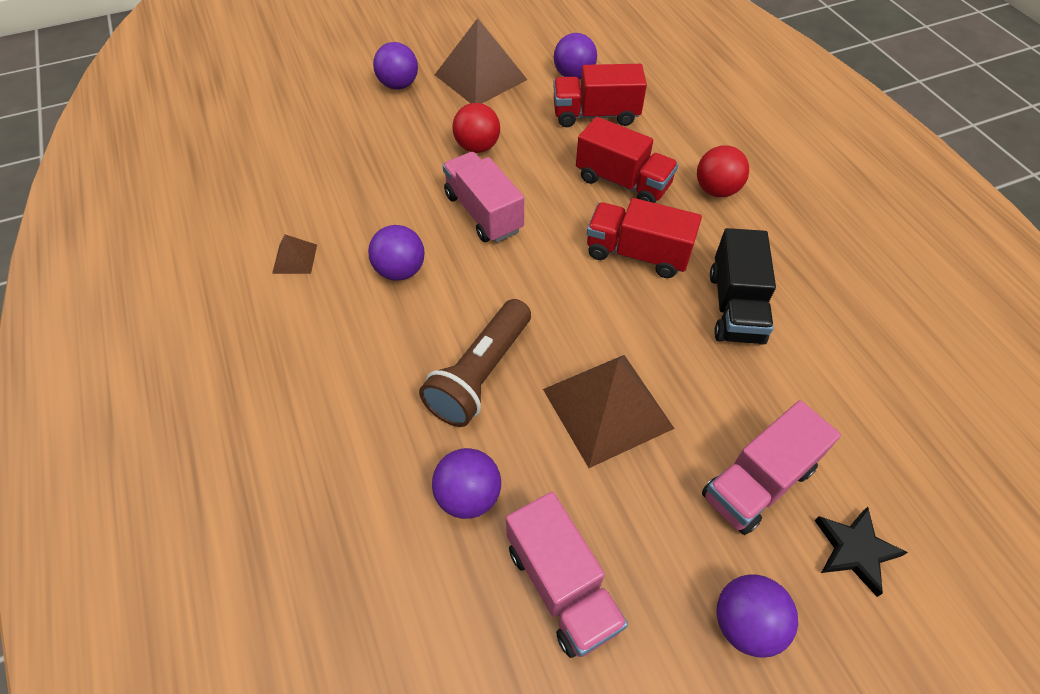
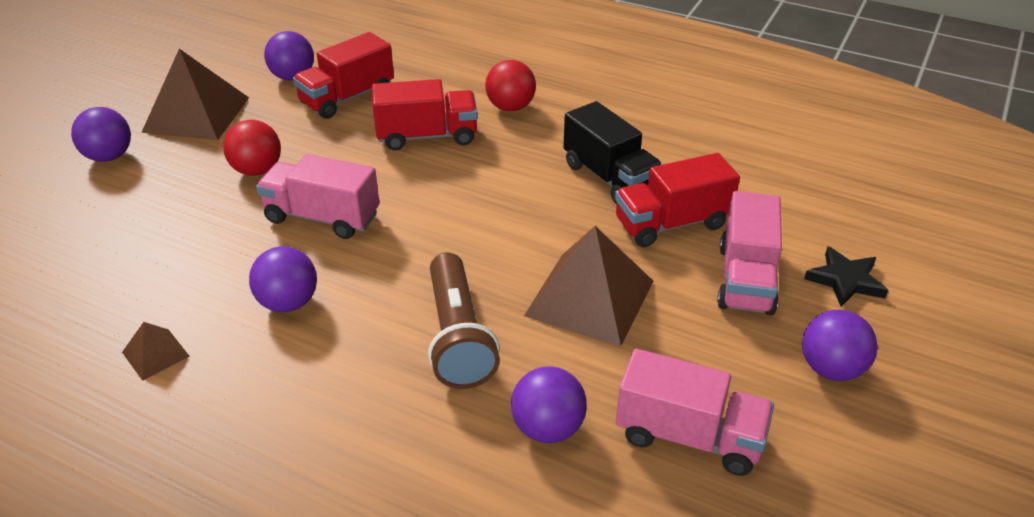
camera: 40 degrees left, 15 degrees down
red truck [587,198,702,278] -> red truck moved to [615,153,740,247]

